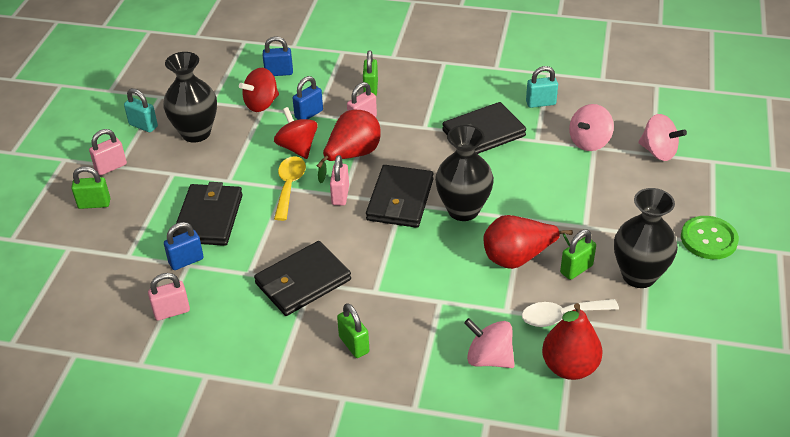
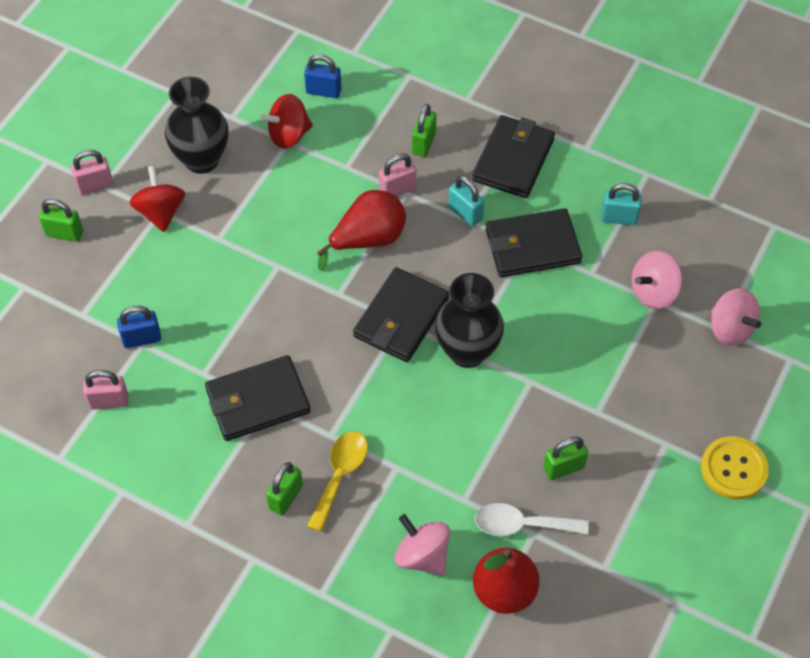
camera: 15 degrees right, 15 degrees up
turquoise padlock [124,88,158,132] -> turquoise padlock moved to [448,176,484,226]
black wallet [173,182,243,246] -> black wallet moved to [472,115,555,198]
red spinning top [274,107,318,159] -> red spinning top moved to [129,166,185,232]
yellow spoon [274,156,306,221] -> yellow spoon moved to [307,431,368,532]
blue padlock [292,76,323,120] -> none
pink padlock [330,155,349,206] -> none
green padlock [337,303,369,358] -> green padlock turned 45 degrees clockwise [266,462,303,515]
red pear [484,215,573,269] -> none
black vase [614,188,678,288] -> none
green button [681,216,739,259] -> yellow button [701,436,769,500]

